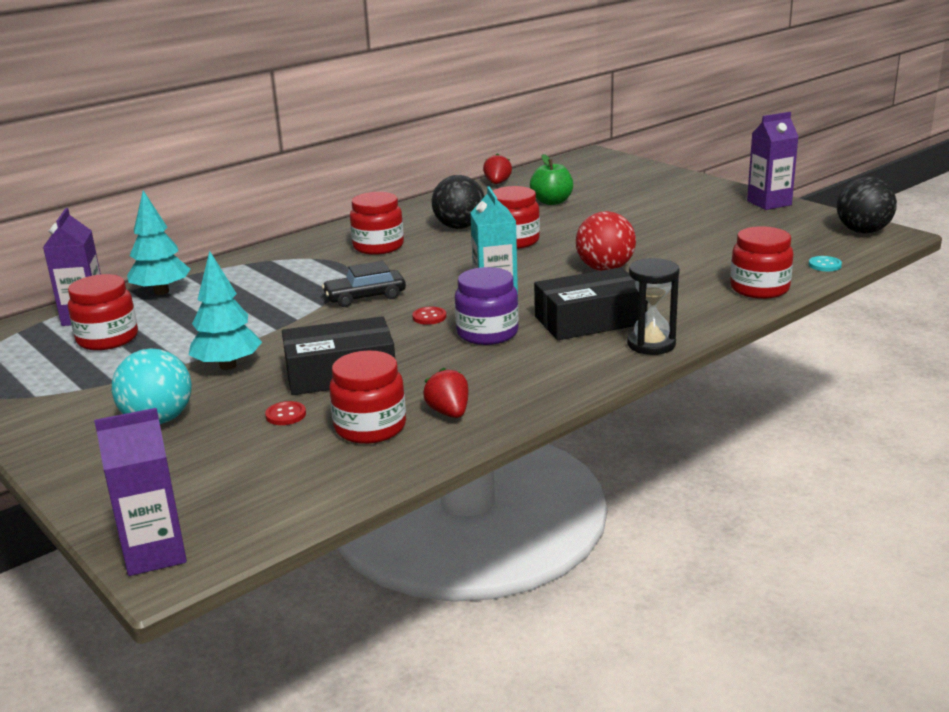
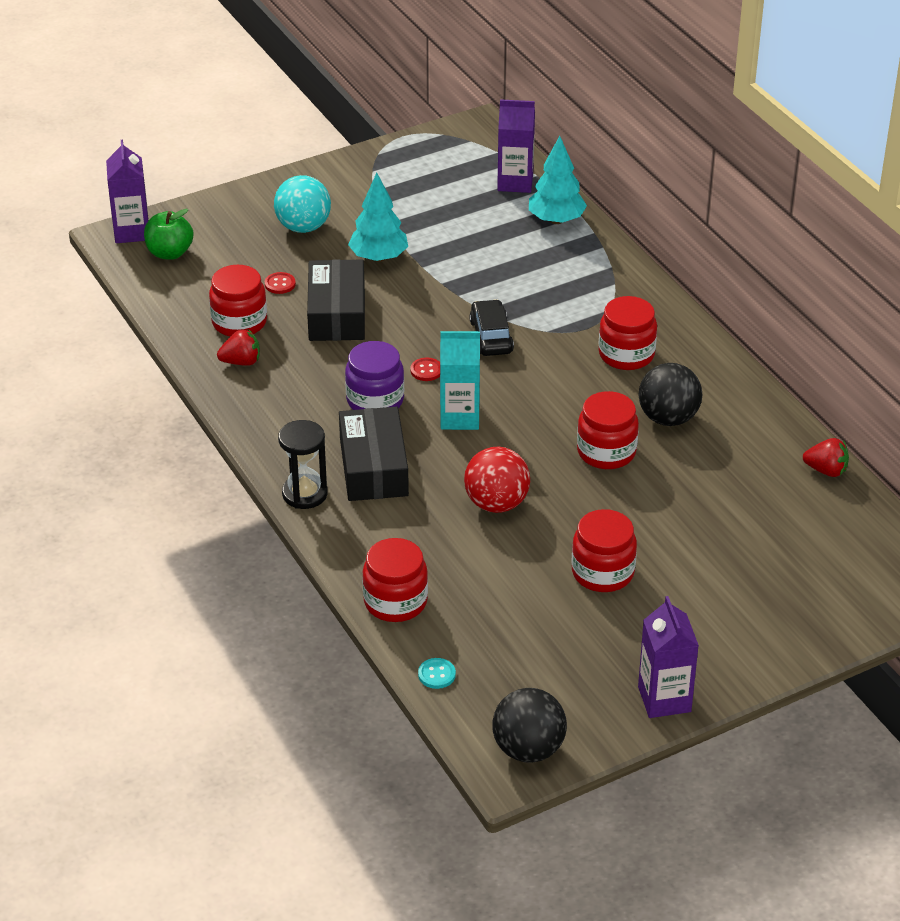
camera: 100 degrees right, 15 degrees up
red jar [68,274,138,350] -> red jar moved to [572,509,637,592]
green apple [530,154,573,205] -> green apple moved to [144,209,194,260]

